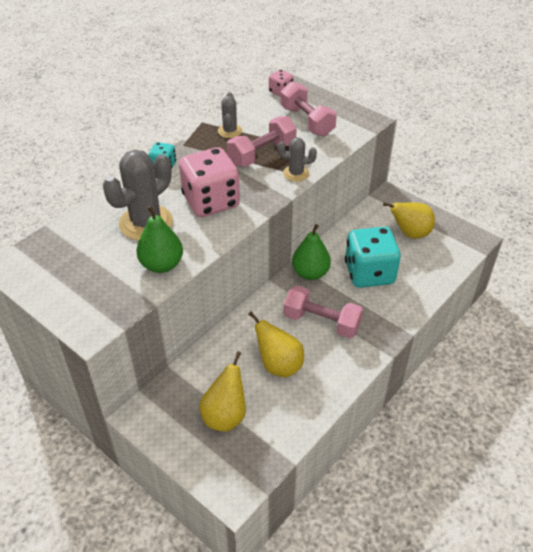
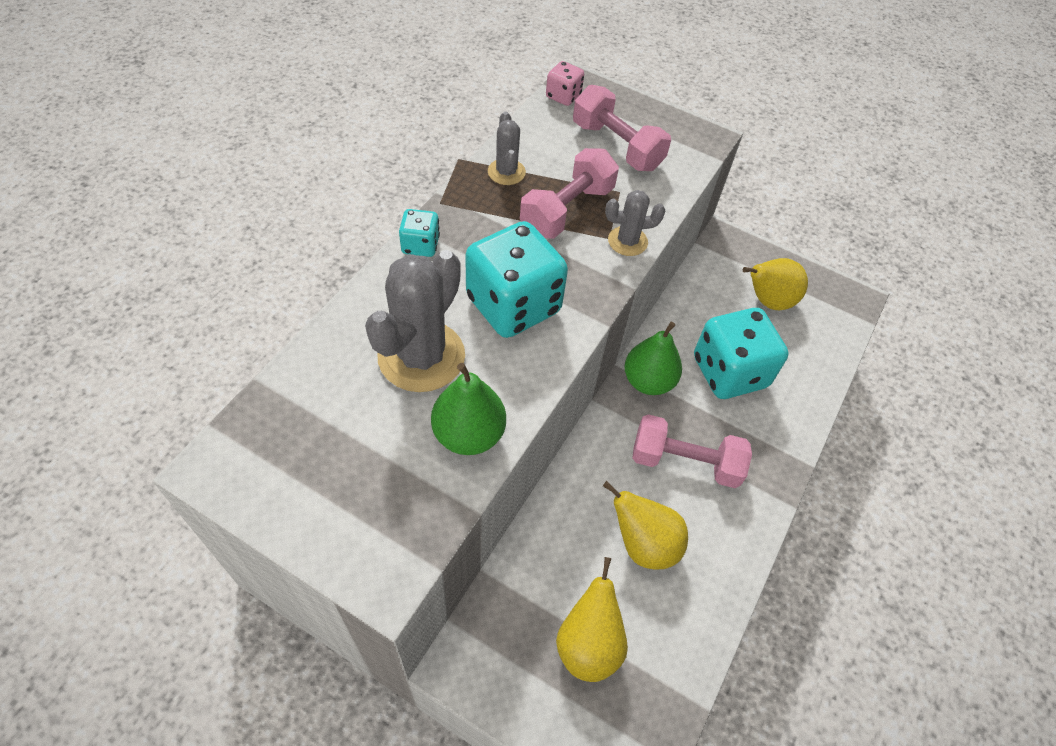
camera: 15 degrees left, 10 degrees up
pink dice [179,147,240,217] -> turquoise dice [465,221,568,338]

